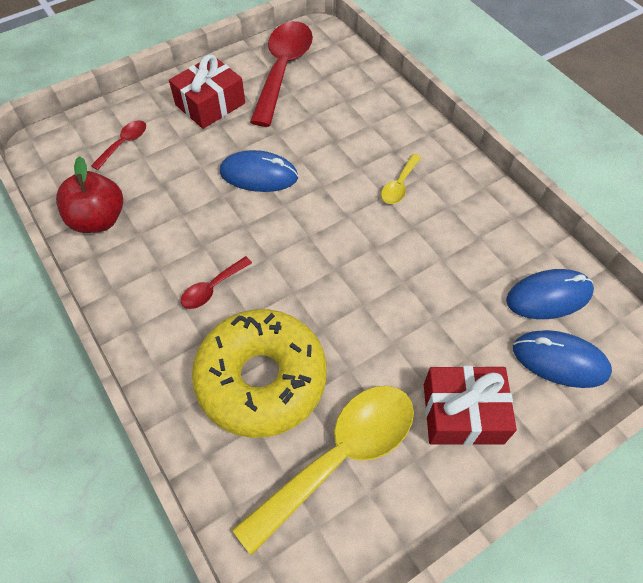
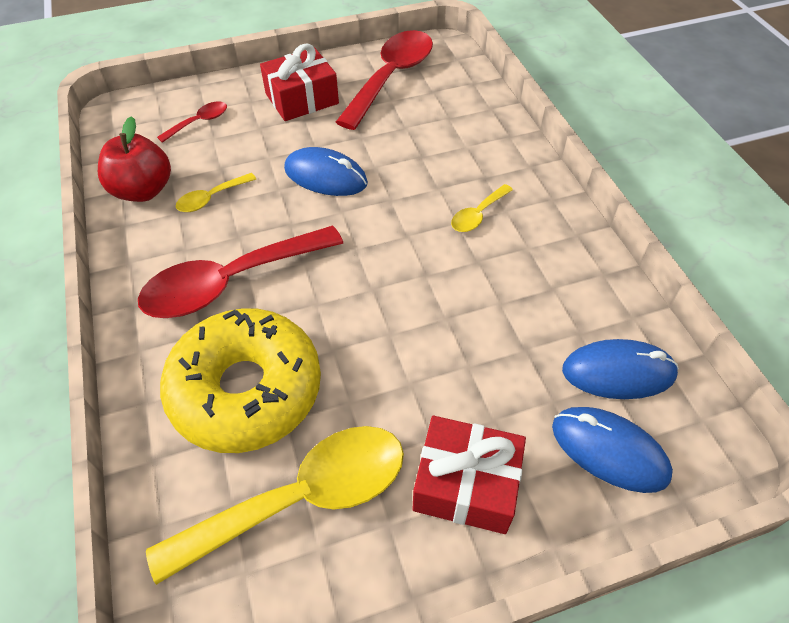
camera: 15 degrees right, 5 degrees down
red spoon [181,256,252,309] -> red spoon [138,225,343,318], size x2.20
none -> yellow spoon [176,173,256,212]

